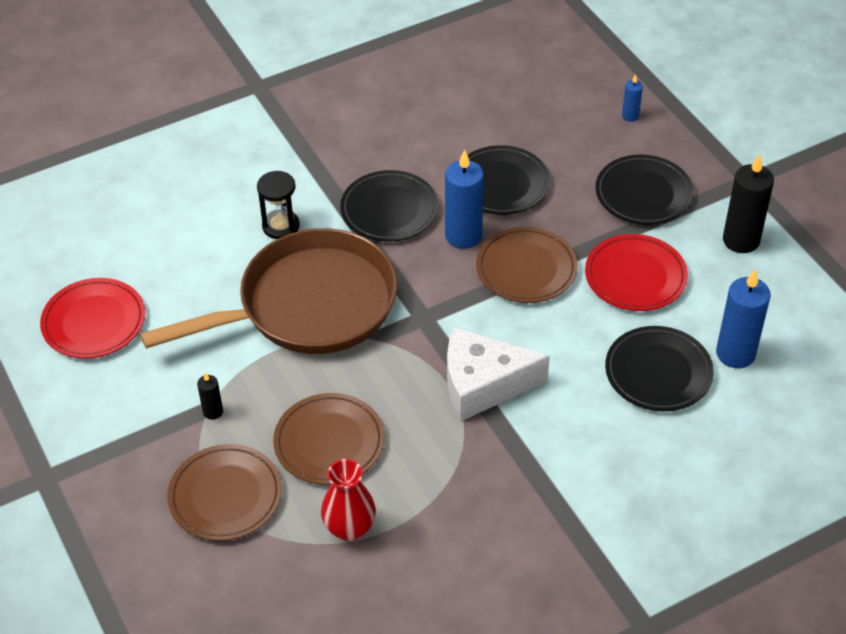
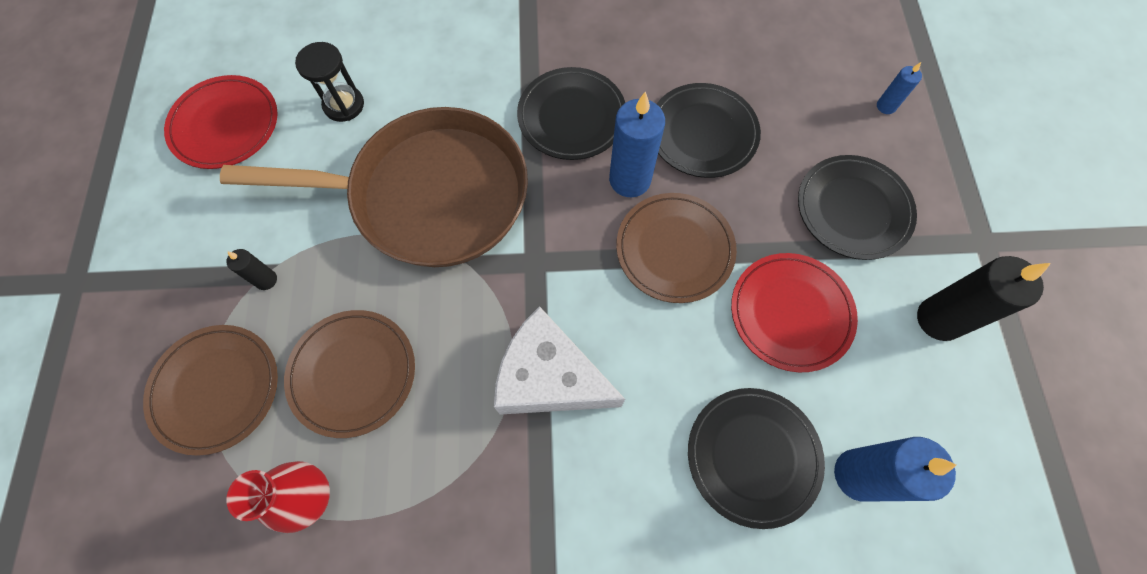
camera: 25 degrees right, 20 degrees up
black hourglass [257,171,300,239] -> black hourglass moved to [295,42,364,122]

